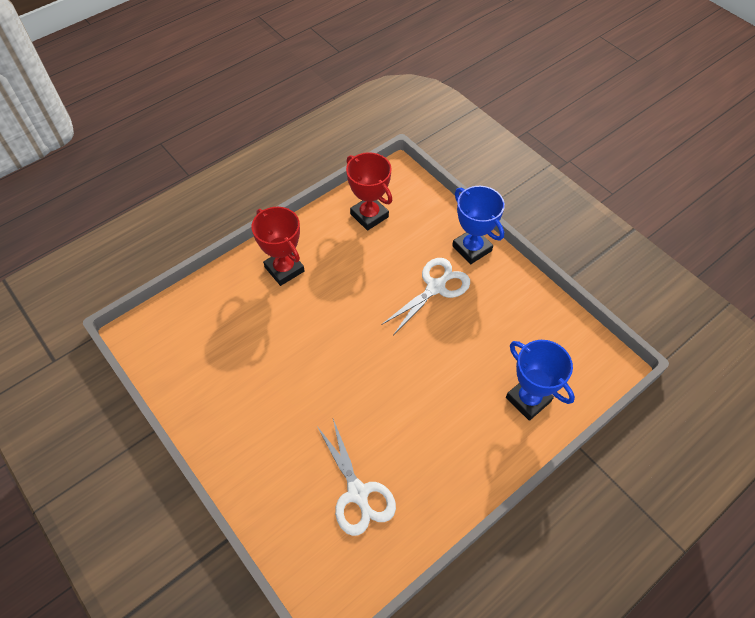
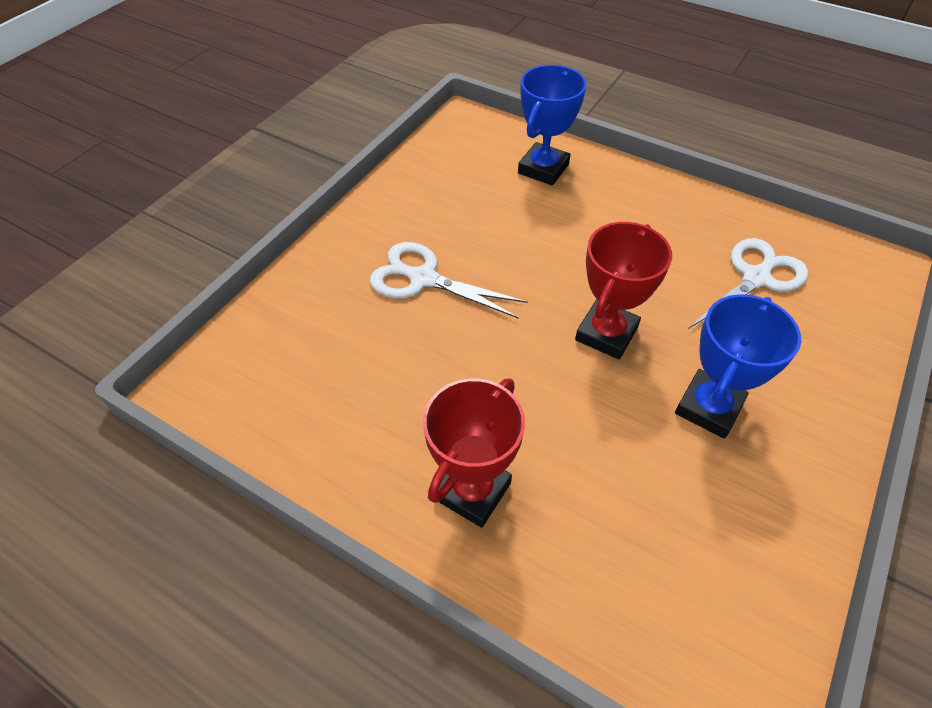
camera: 110 degrees left, 5 degrees down
red trophy [346,152,392,231] -> red trophy moved to [575,222,672,359]
blue trophy [452,186,505,264] -> blue trophy moved to [675,294,801,438]

